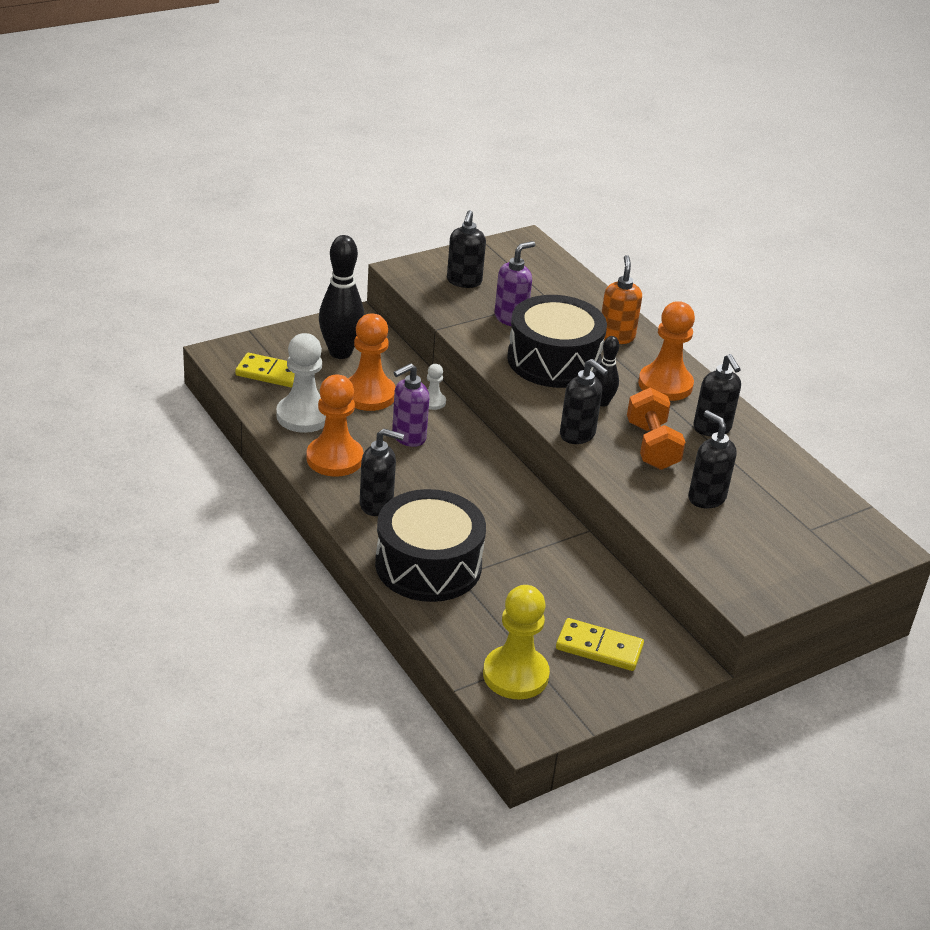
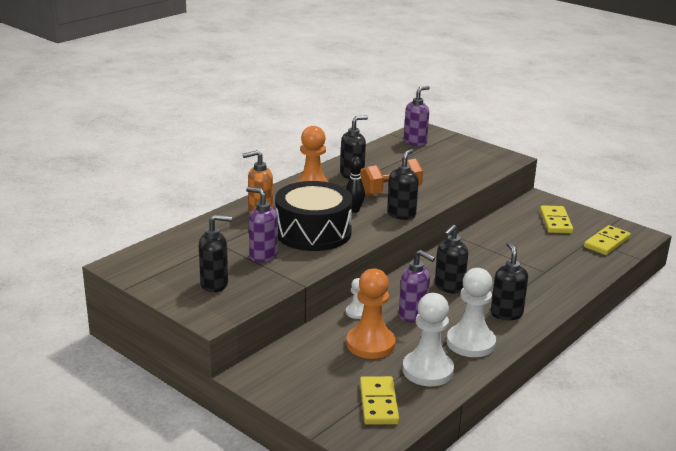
camera: 105 degrees left, 10 degrees down
orange pawn [306,375,364,477] -> white pawn [446,268,496,357]
black bowling pin [319,235,364,359] -> none
black drum [375,489,486,602] -> none
yellow pawn [483,585,550,700] -> yellow domino [584,225,631,255]
black soap dispenser [688,410,737,509] -> black soap dispenser moved to [435,224,468,293]
none -> purple soap dispenser [404,86,430,146]

